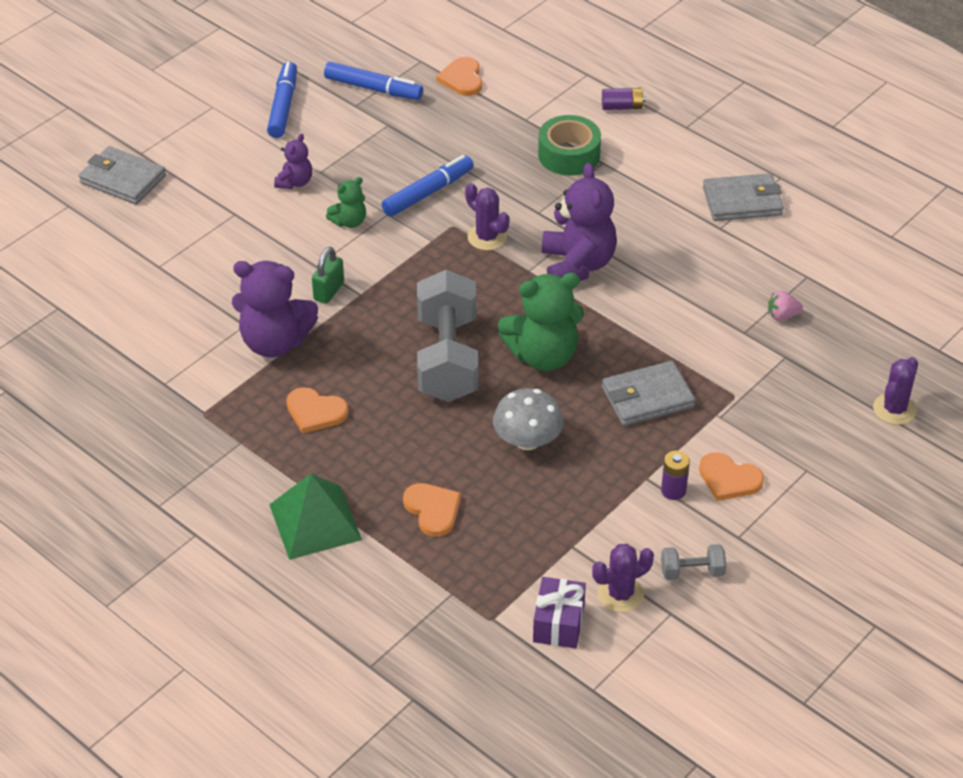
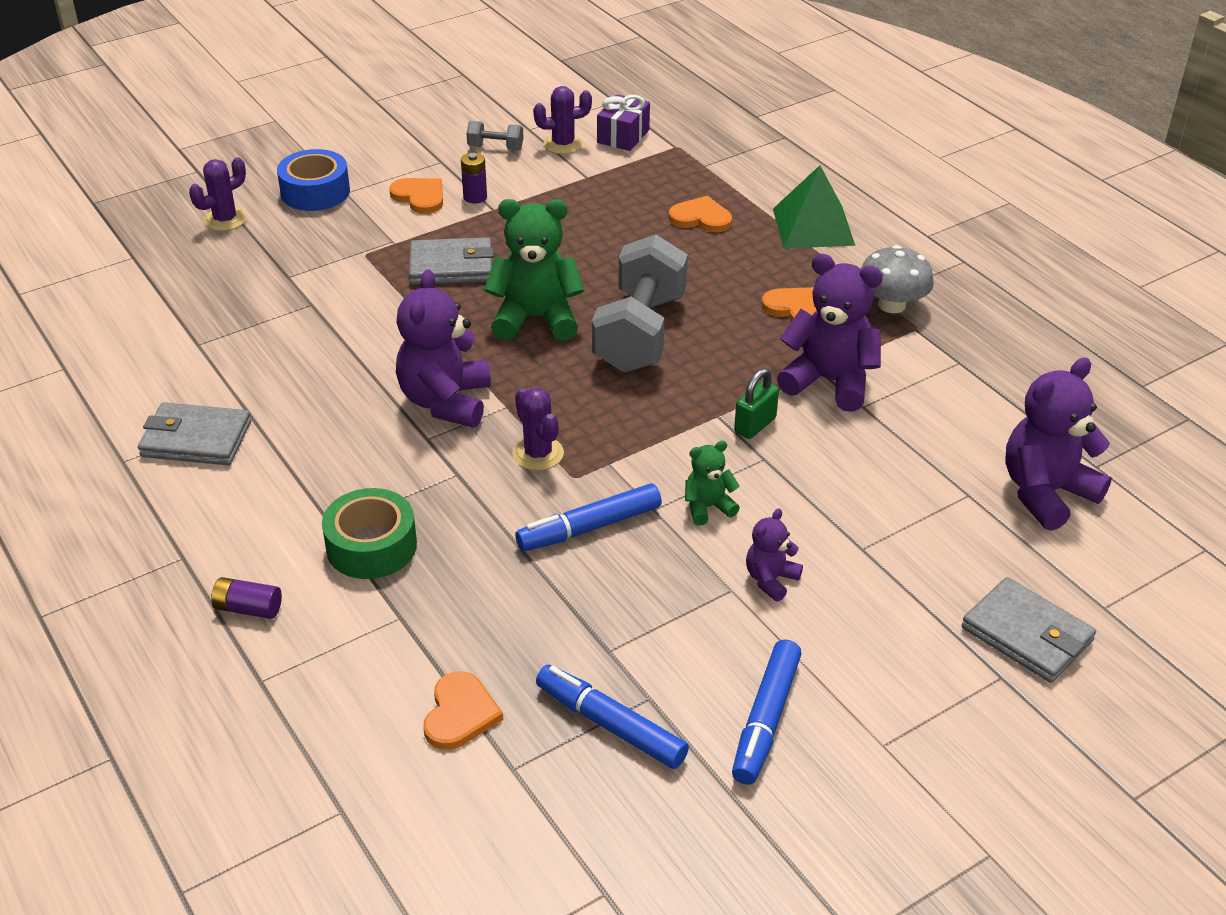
camera: 165 degrees left, 5 degrees down
orange heart [403,483,461,537] -> orange heart turned 120 degrees clockwise [669,196,732,232]
grey mushroom [493,388,564,450] -> grey mushroom moved to [861,245,934,313]
pink strawberry [768,291,803,321] -> none
none -> blue tape [277,149,350,211]
none -> purple teddy bear [1005,357,1112,531]

